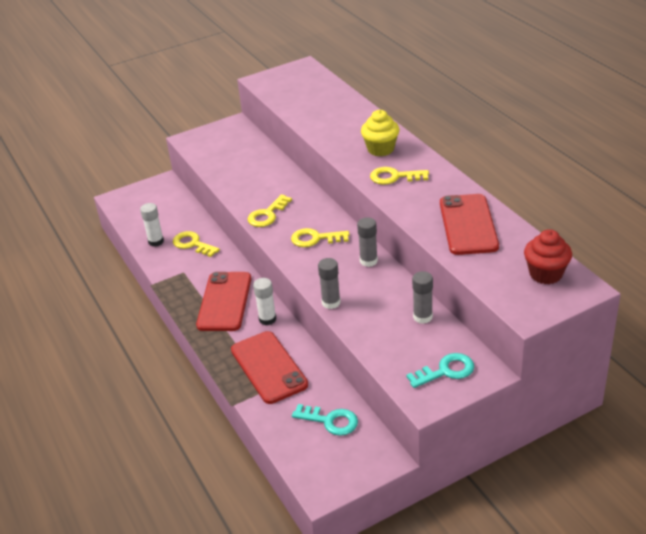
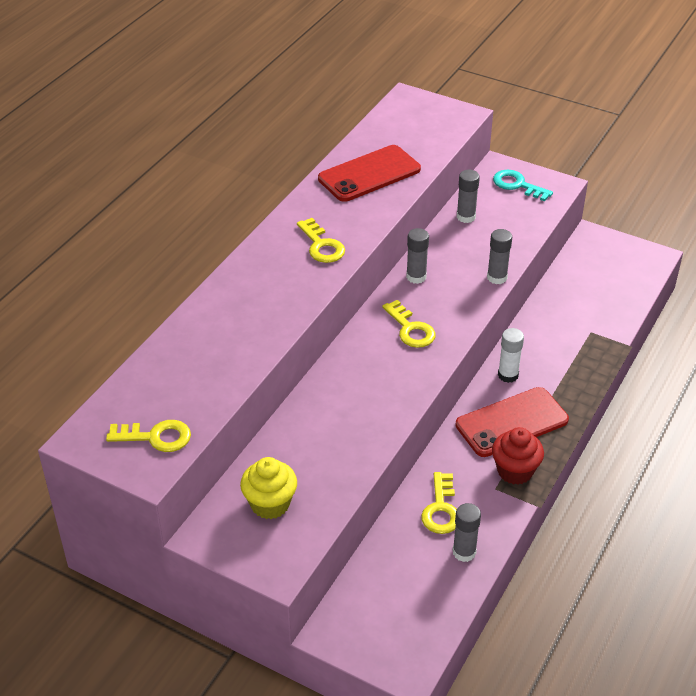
camera: 125 degrees left, 5 degrees up
white glue stick [140,203,164,247] -> grey glue stick [453,503,481,562]
red phone [231,331,308,404] -> none
yellow key [248,194,292,227] -> yellow key moved to [106,420,191,452]
turquoise key [292,404,358,436] -> none
yellow cupcake [361,110,400,156] -> yellow cupcake moved to [240,457,297,519]
red cupcake [524,229,572,284] -> red cupcake moved to [492,427,544,485]

